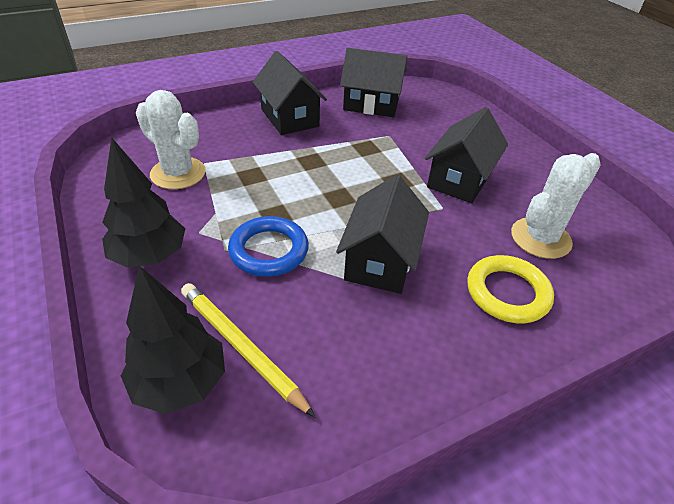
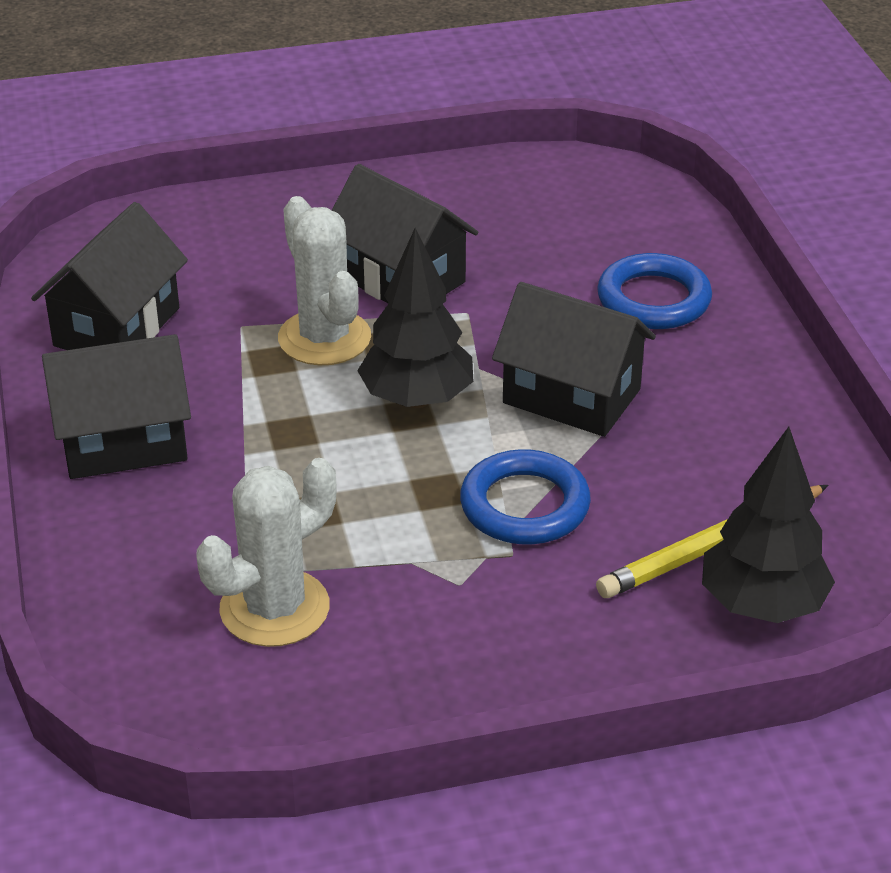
camera: 75 degrees left, 5 degrees down
black tree [102,137,185,268] -> black tree moved to [357,228,474,408]
yellow ring [467,255,554,323] -> blue ring [597,253,712,329]
white cactus [511,153,601,259] -> white cactus moved to [278,196,371,365]

